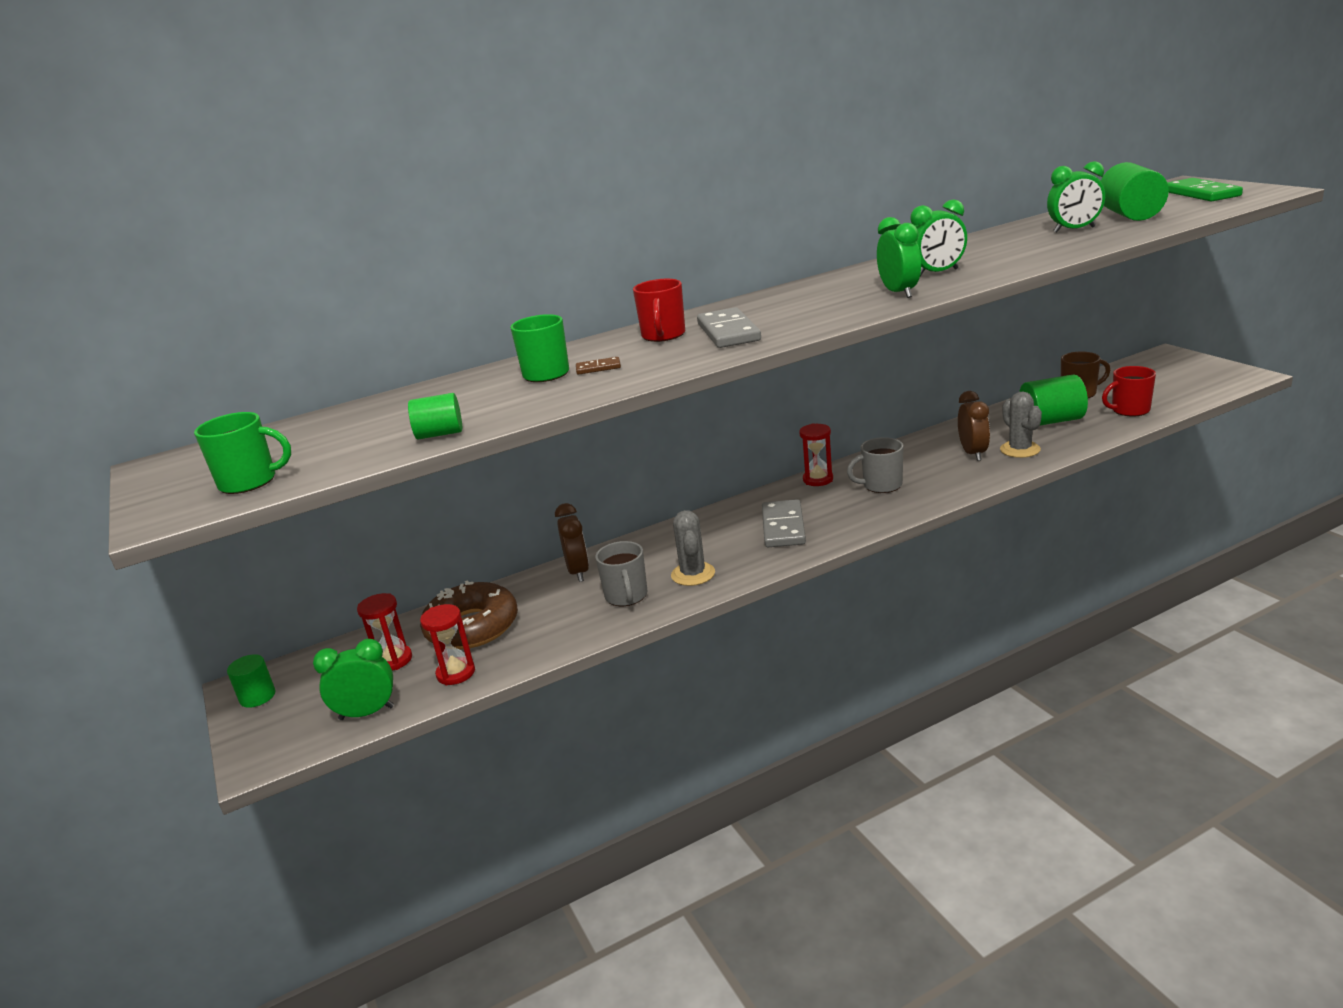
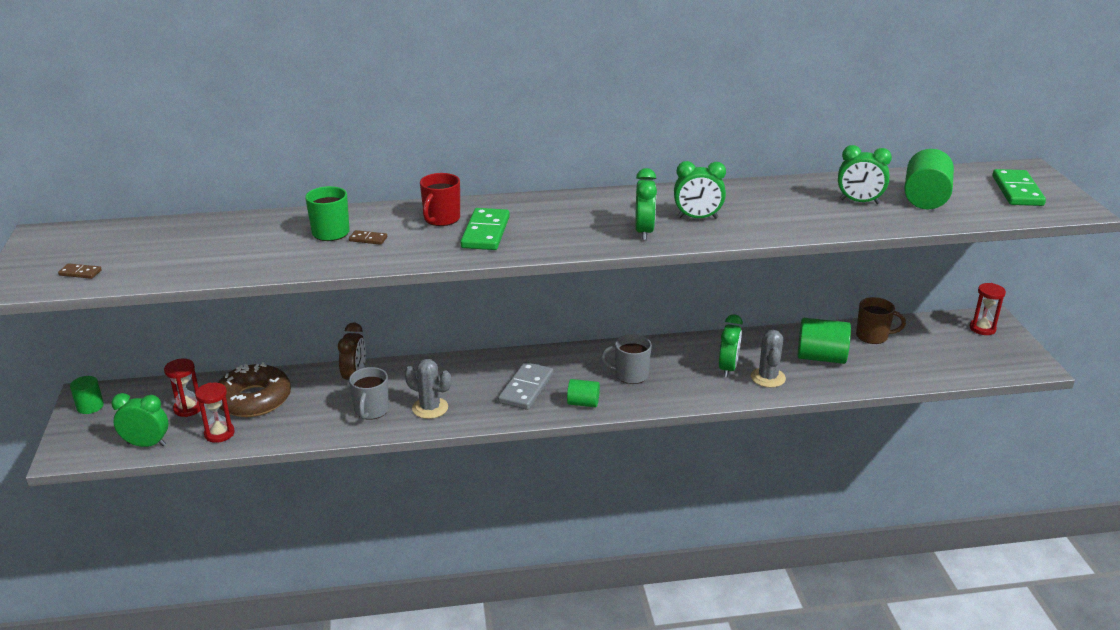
camera: 15 degrees right, 5 degrees up
green mug [194,412,291,494] -> brown domino [58,263,102,279]
green cylinder [408,393,462,440] -> green cylinder moved to [567,379,600,407]
grey cactus [671,510,715,586] -> grey cactus turned 75 degrees counterclockwise [405,359,451,419]
grey domino [697,307,761,348] -> green domino [460,208,510,250]
red hourglass [799,423,833,486] -> red hourglass moved to [970,283,1006,335]
brown clock [958,391,990,461] -> green clock [719,314,743,377]
red mug [1102,366,1156,417] -> none

